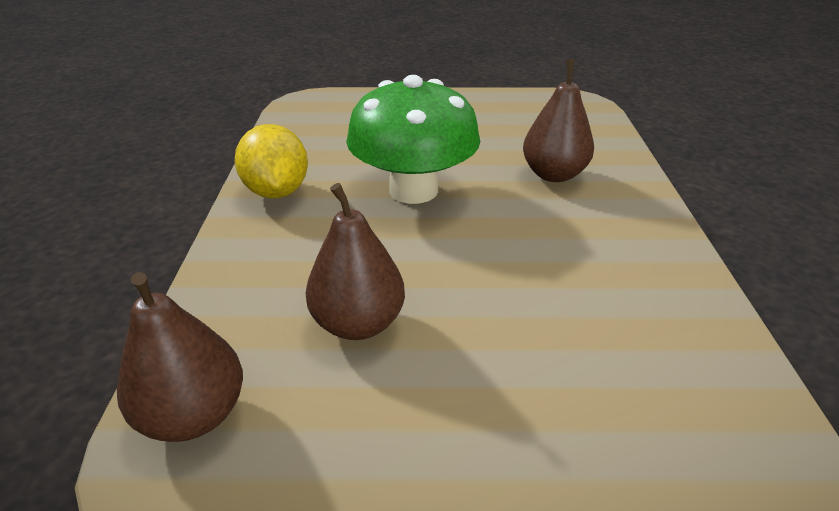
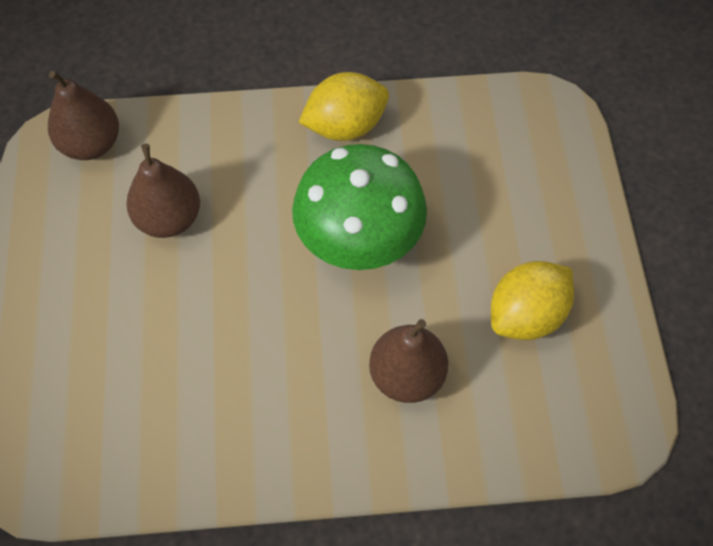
camera: 85 degrees right, 25 degrees up
none -> yellow lemon [491,261,574,340]

